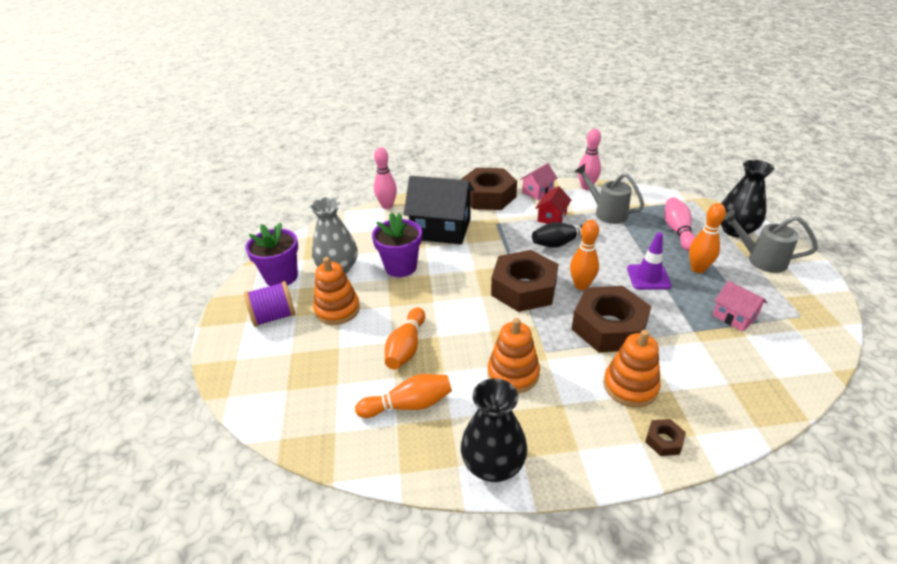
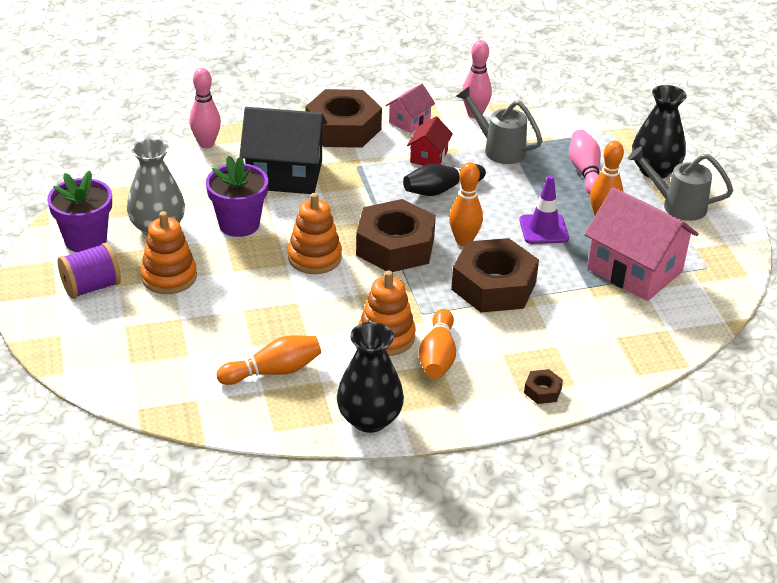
camera: 10 degrees left, 0 degrees up
orange bowling pin [385,307,425,370] -> orange bowling pin moved to [419,309,456,379]
orange stacking toy [603,330,661,407] -> orange stacking toy moved to [288,193,342,274]
pink house [713,281,767,331] -> pink house [584,187,699,301], size x1.99

